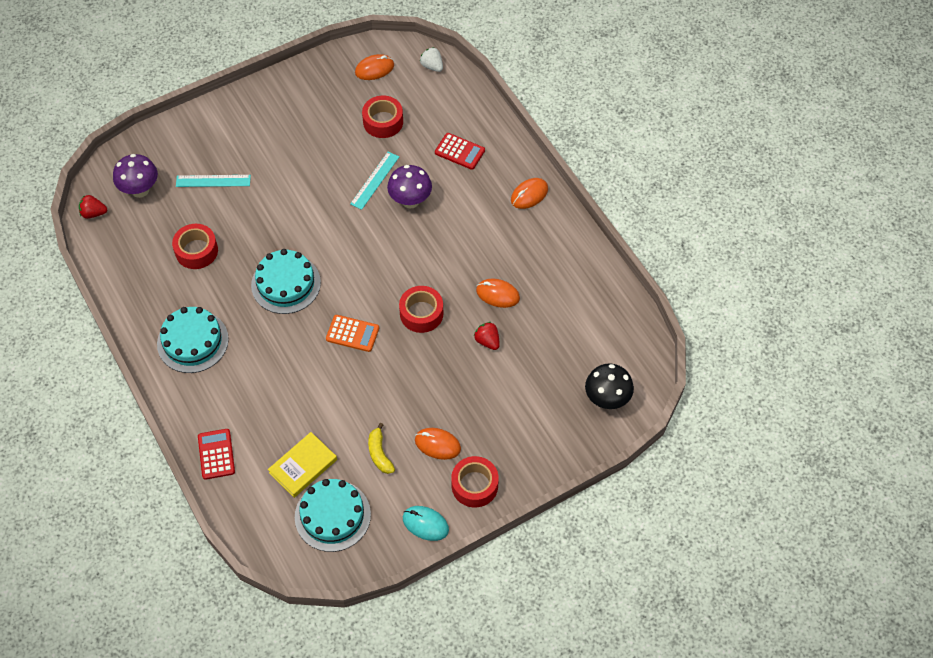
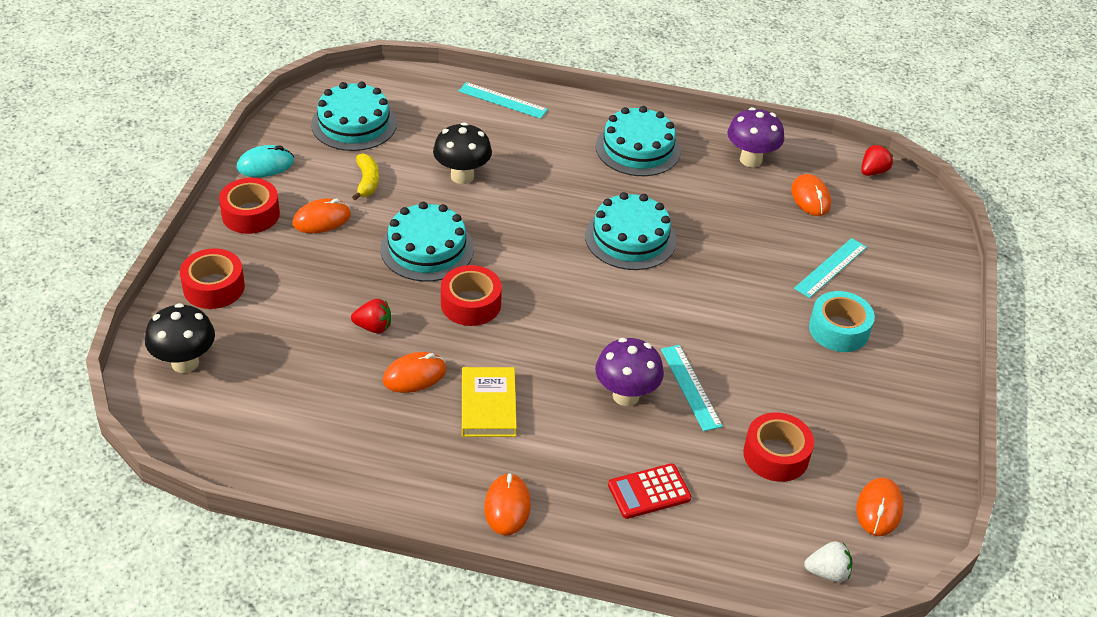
camera: 130 degrees right, 15 degrees down
purple mushroom [113,154,158,198] -> purple mushroom moved to [727,107,784,167]
red tape [172,224,218,269] -> red tape moved to [180,248,245,309]
red calculator [198,429,235,480] -> turquoise ruler [459,82,548,119]
yellow book [268,432,337,498] -> yellow book moved to [462,367,517,437]
orange calculator [326,315,379,352] -> none
yellow banana [368,423,395,474] -> yellow banana turned 60 degrees clockwise [352,153,379,200]
none -> turquoise cake [380,202,474,282]
none -> black mushroom [433,122,492,184]
none -> orange mouse [791,174,831,216]
none -> turquoise tape [809,291,875,352]

